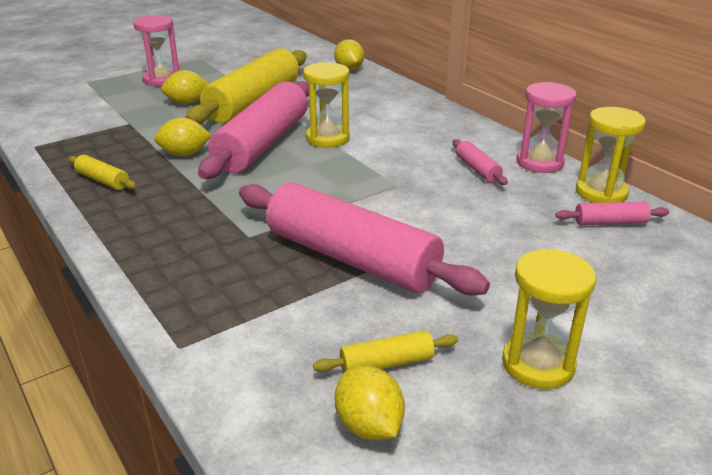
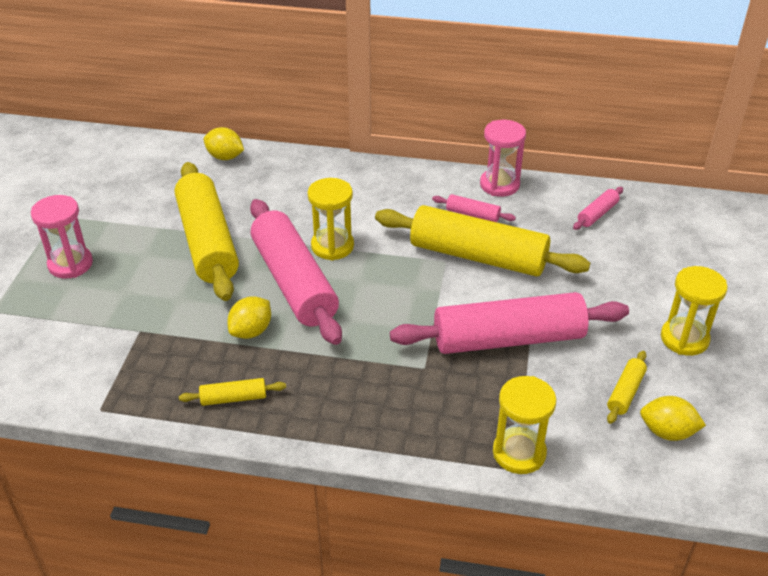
camera: 45 degrees left, 10 degrees up
yellow lemon [161,70,209,104] -> none
yellow hourglass [576,107,646,203] -> yellow hourglass moved to [493,376,556,474]
none -> yellow rolling pin [375,205,590,277]

